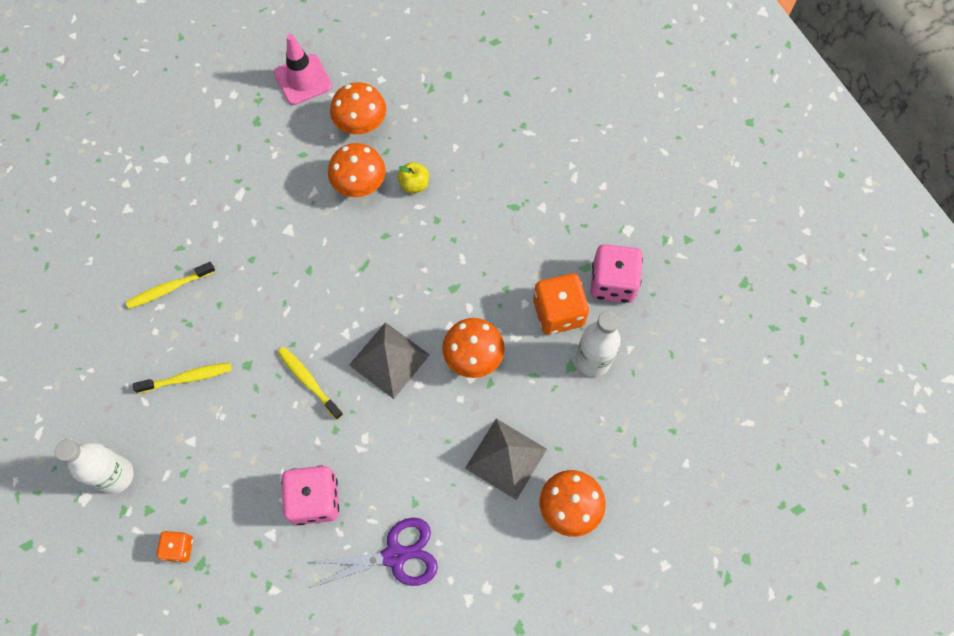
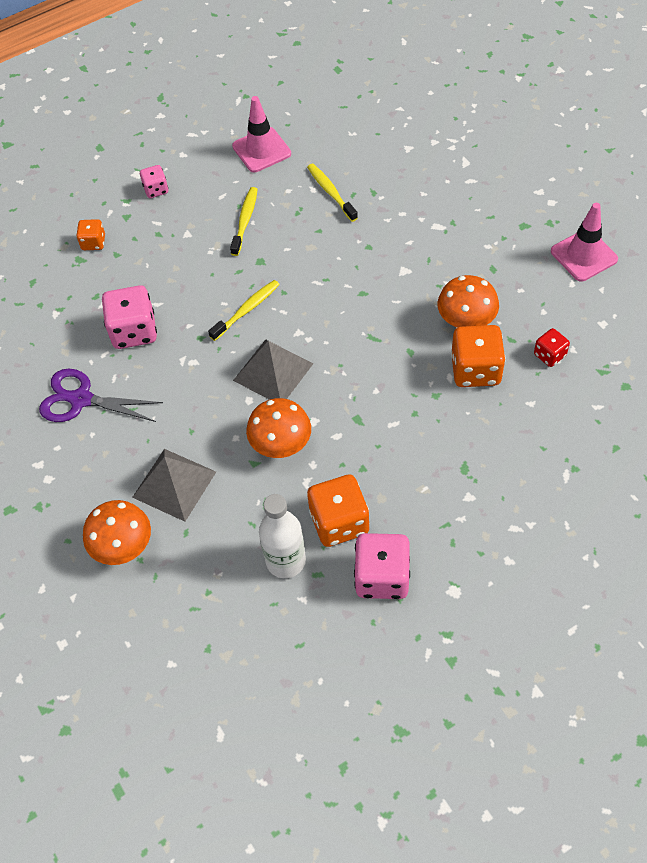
camera: 90 degrees right, 10 degrees down
white bottle [54,439,134,494] -> pink dice [140,165,168,198]
yellow toothbrush [133,363,232,394] -> yellow toothbrush turned 150 degrees counterclockwise [230,187,258,256]
purple scissors [306,518,438,588] -> purple scissors turned 120 degrees clockwise [39,369,163,422]
orange mushroom [330,82,386,134] -> none
yellow apple [398,162,429,193] -> orange dice [451,325,506,387]
none -> pink traffic cone [232,96,291,172]
none -> red dice [534,328,570,367]

